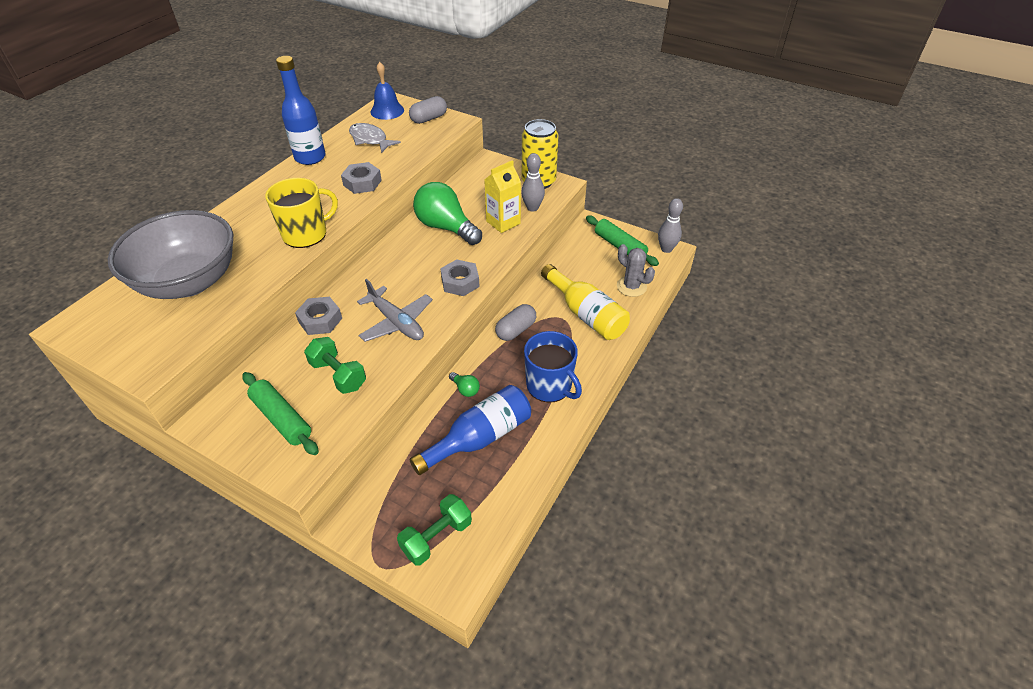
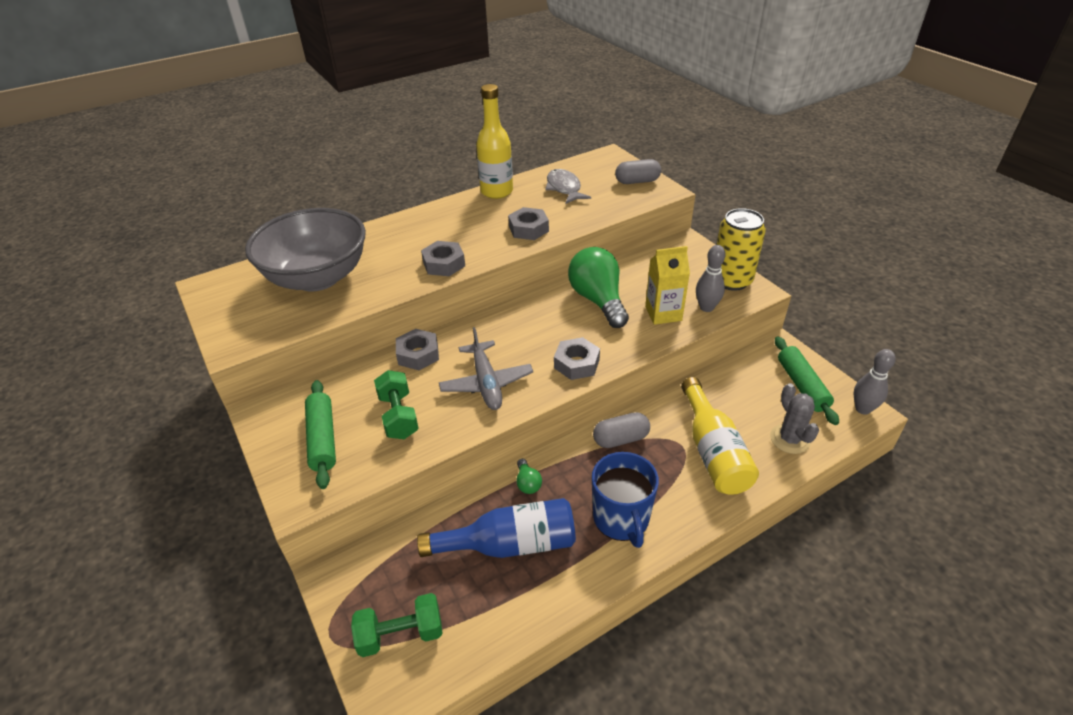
camera: 30 degrees right, 5 degrees down
yellow mug [265,178,338,248] -> grey nut [421,241,465,276]
blue bottle [276,56,326,165] -> yellow bottle [476,84,513,199]
blue bell [370,62,404,120] -> none

